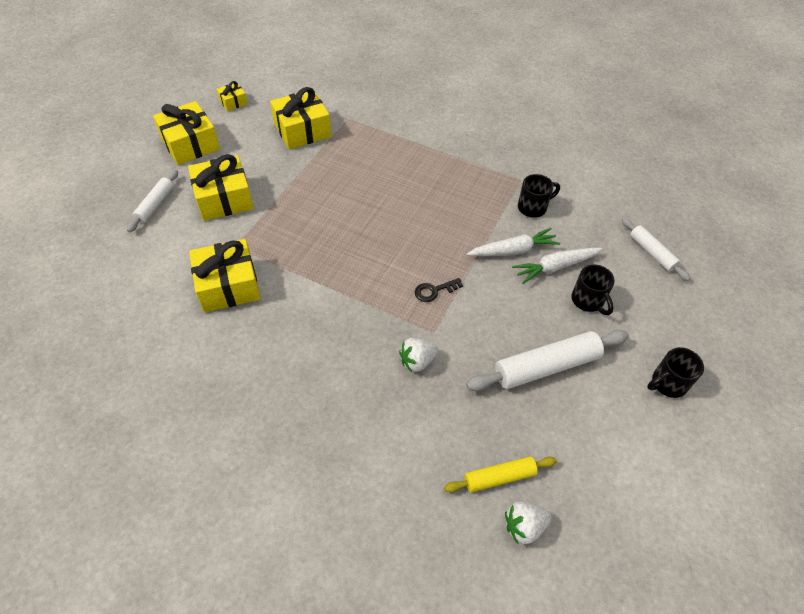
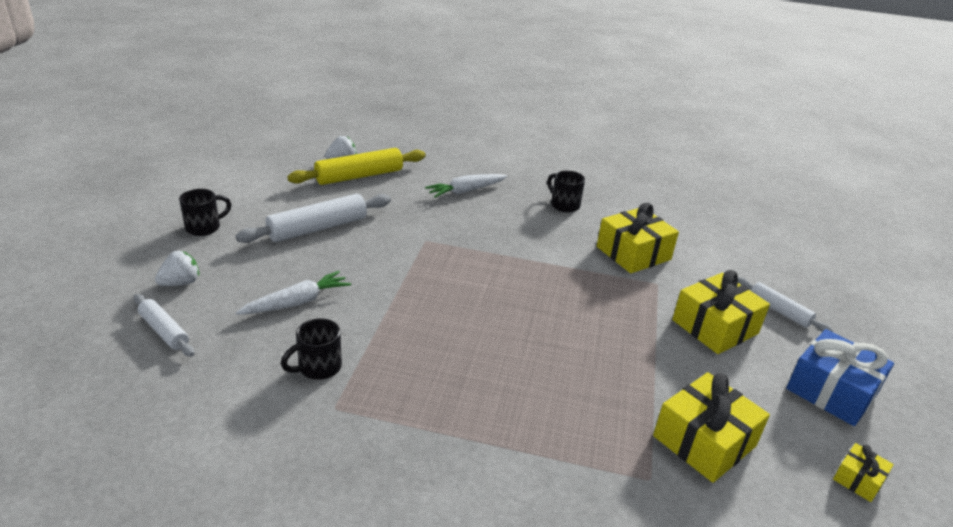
camera: 165 degrees right, 20 degrees down
white rolling pin [127,170,178,232] -> white rolling pin turned 45 degrees counterclockwise [738,277,833,332]
yellow gift [153,101,220,165] -> blue gift [786,329,894,426]
white strawberry [399,338,439,372] -> white strawberry moved to [155,251,199,286]
black key [415,278,463,302] -> none
yellow rolling pin [444,456,557,493] -> yellow rolling pin [287,148,426,185], size x1.69
white carrot [467,228,560,256] -> white carrot moved to [425,174,507,198]
black mug [572,265,615,315] -> black mug moved to [547,170,585,213]

